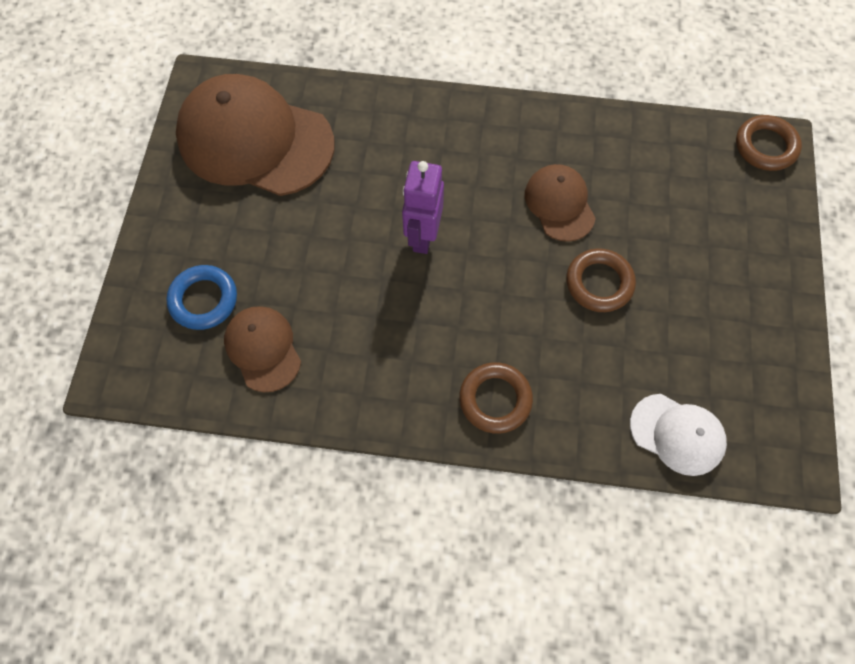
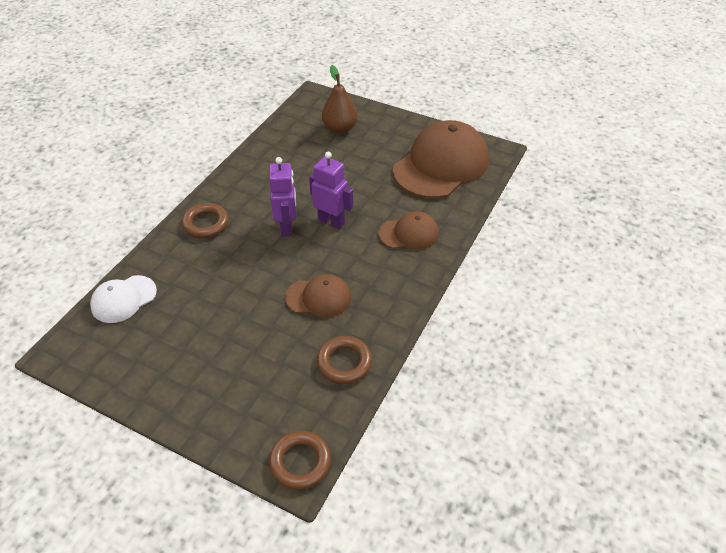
camera: 110 degrees right, 20 degrees down
blue ring [166,265,237,330] -> brown pear [322,65,358,134]
brown cap [224,306,301,392] -> brown cap moved to [379,211,439,249]
brown ring [566,249,636,312] -> brown ring moved to [317,336,372,384]
none -> purple robot [269,157,296,237]

